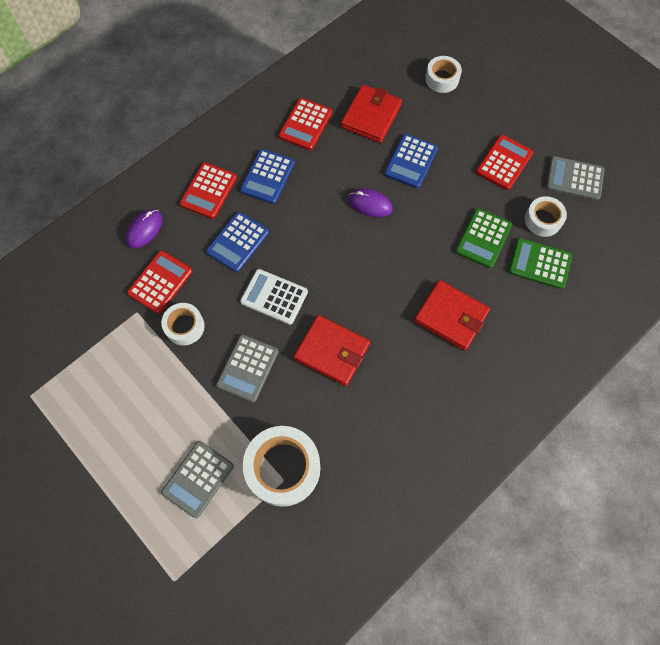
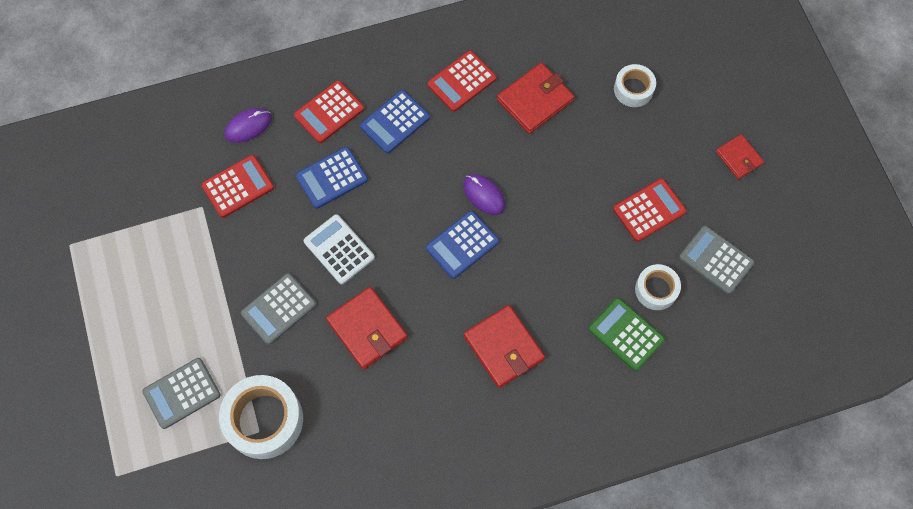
camera: 25 degrees right, 0 degrees up
white tape [161,303,205,346] -> none
blue calculator [384,134,438,188] -> blue calculator moved to [426,211,499,279]
green calculator [455,208,512,268] -> none
none -> red wallet [716,134,764,179]

